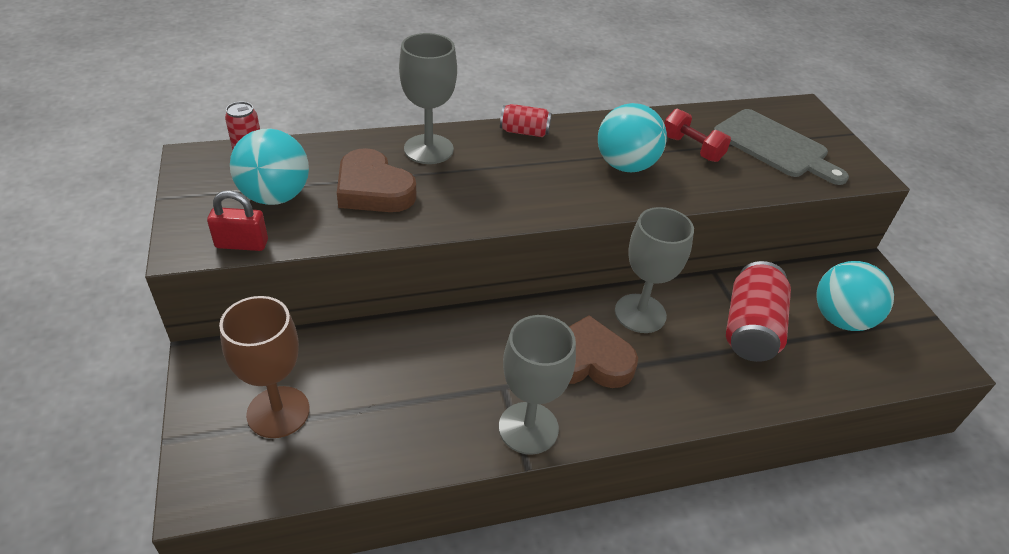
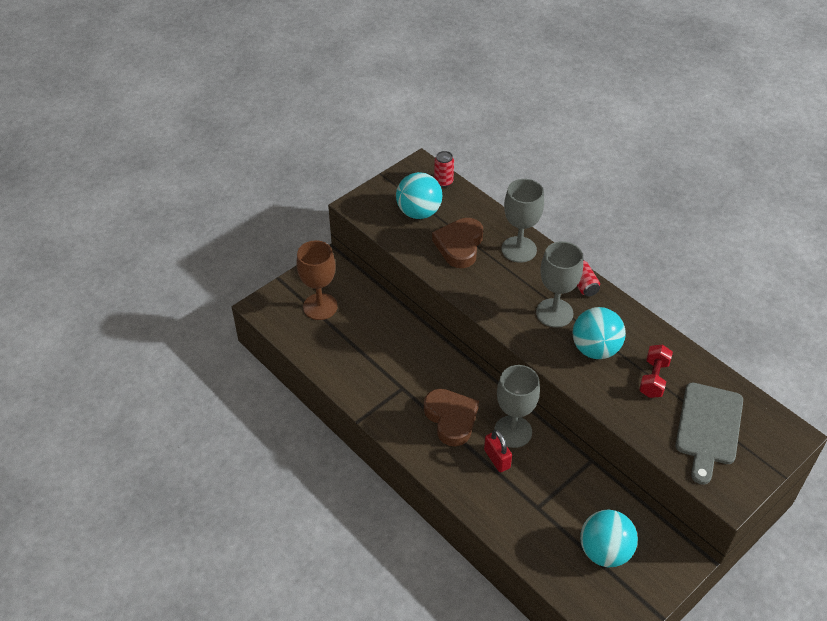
camera: 65 degrees right, 5 degrees up
red padlock [207,190,268,251] -> red padlock moved to [484,430,512,472]
grey goblet [499,315,576,455] -> grey goblet moved to [536,241,583,328]
red can [726,261,791,362] -> none

